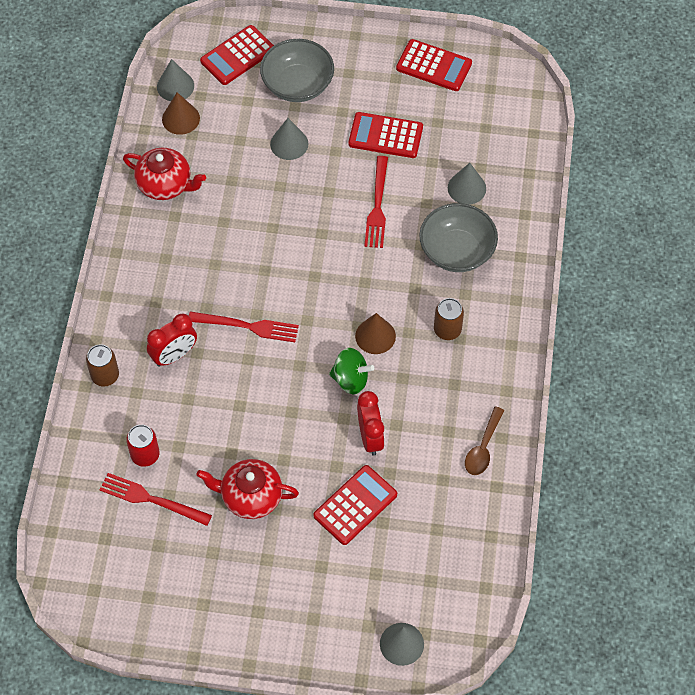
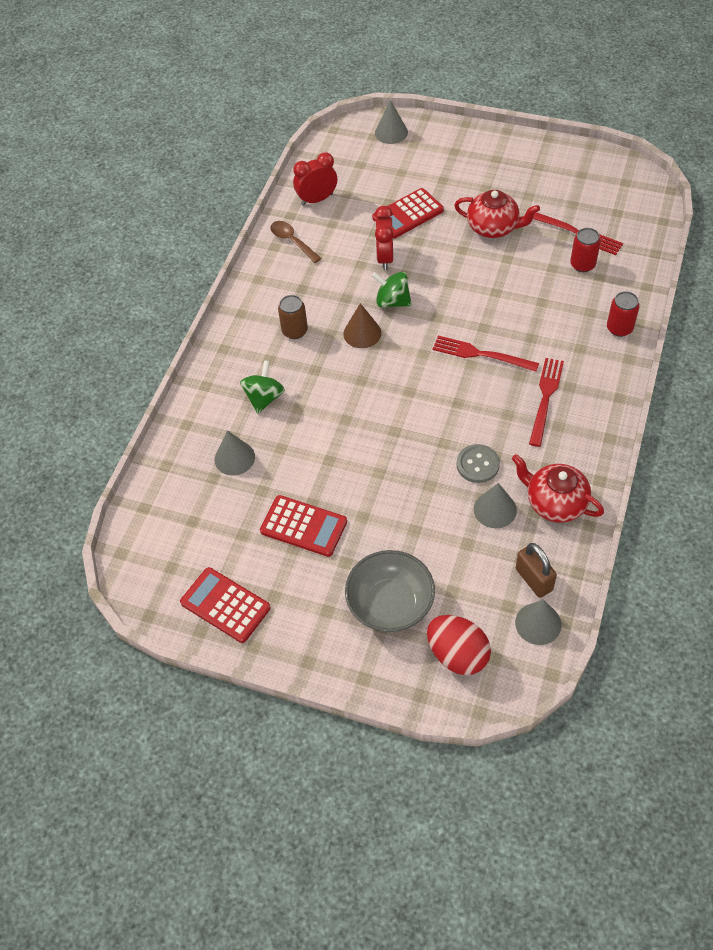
camera: 165 degrees left, 5 degrees down
brown can [86,344,119,387] -> red can [607,291,640,337]
red clock [147,314,197,367] -> red clock moved to [293,152,337,206]
brown cone [162,92,200,135] -> brown padlock [516,543,557,598]
red calculator [200,25,274,85] -> red egg [427,615,491,675]
grey cone [270,118,308,160] -> grey cone moved to [474,483,517,528]
red fork [364,156,388,248] -> red fork moved to [529,358,564,447]
grey bowl [419,203,498,272] -> green spinning top [240,360,285,414]
brown spoon [465,406,504,475] -> brown spoon turned 75 degrees counterclockwise [270,221,321,263]
none -> grey button [457,444,500,483]

